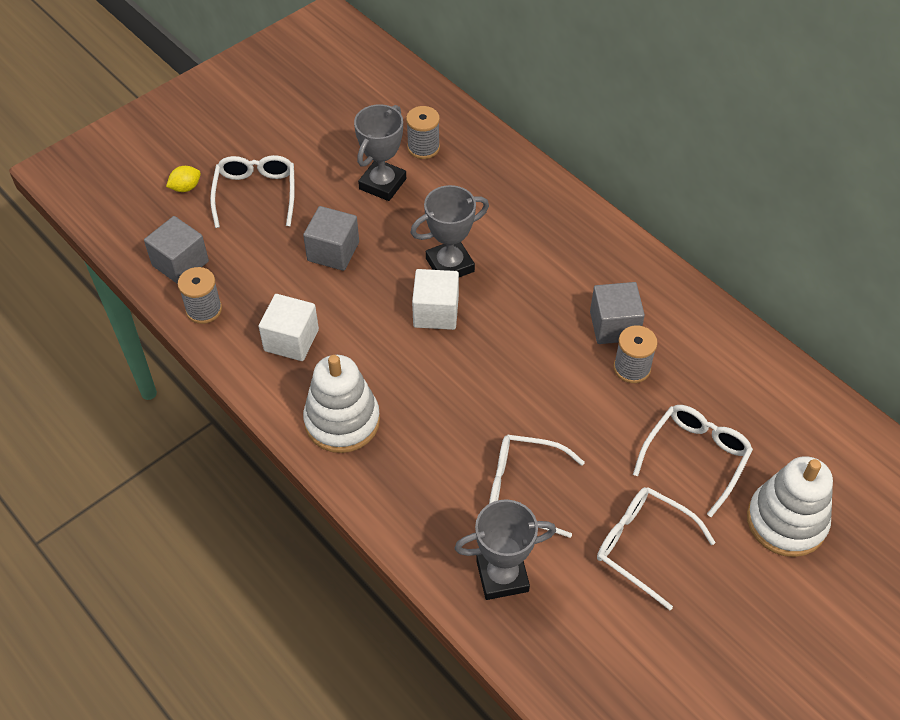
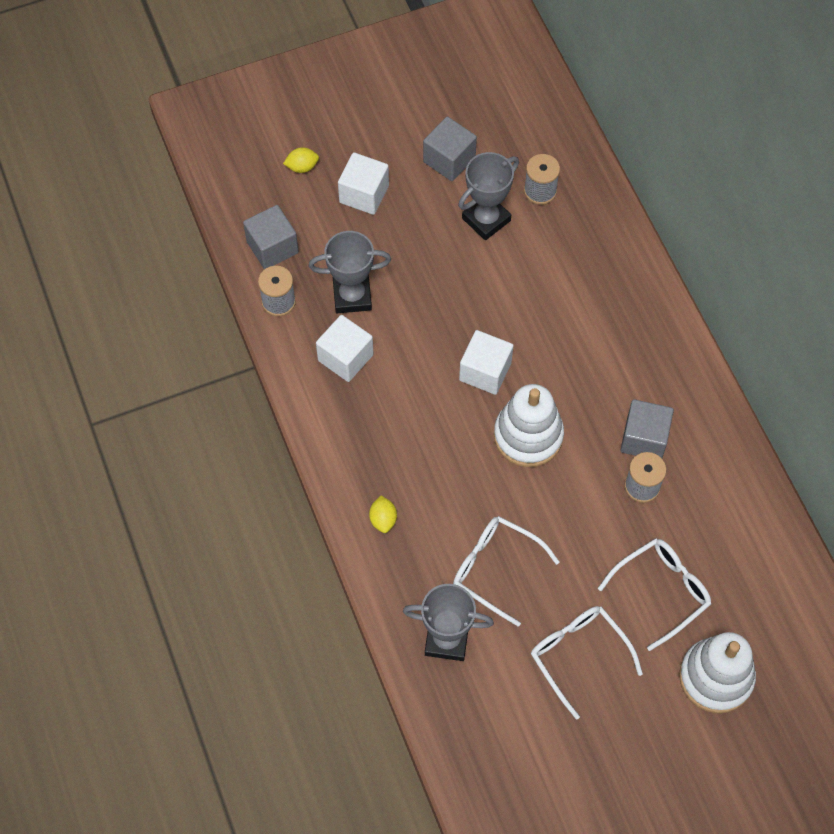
camera: 20 degrees right, 10 degrees up
white glasses [210,155,295,228] -> white cube [338,152,389,215]
grey cube [303,206,359,271] -> grey cube moved to [423,117,477,181]
white stacking toy [303,355,380,453] -> white stacking toy moved to [494,384,564,467]
grey trophy [410,185,489,277] -> grey trophy moved to [309,231,391,313]
none -> yellow lemon [369,495,397,533]

